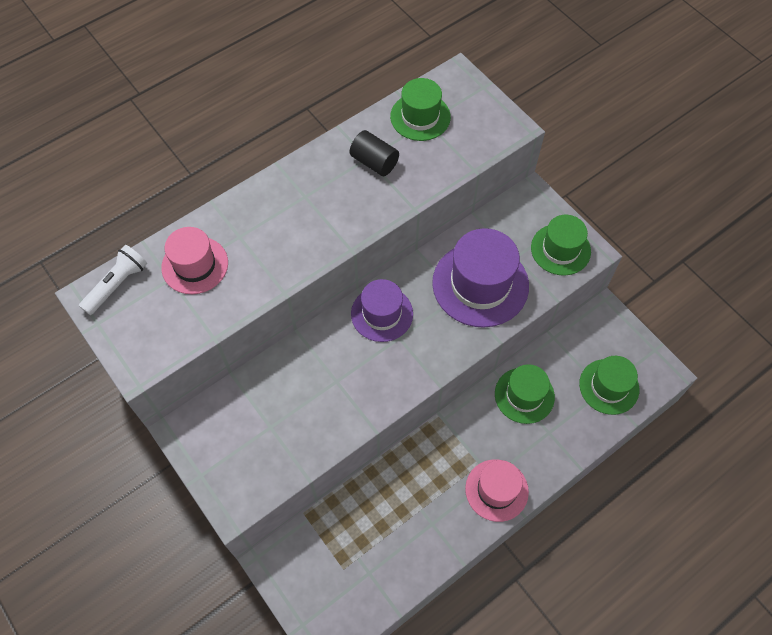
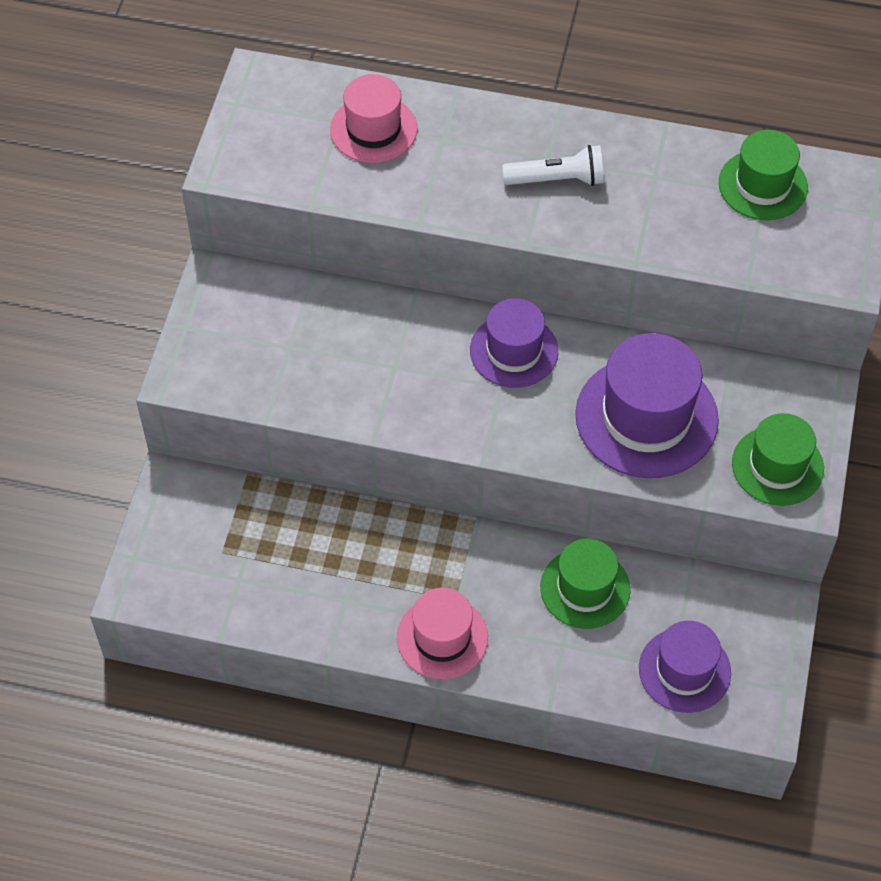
camera: 50 degrees right, 5 degrees down
white flashlight [79,245,147,315] -> white flashlight moved to [502,145,604,186]
black cylinder [350,130,399,176] -> none
green hat [579,356,639,415] -> purple hat [639,621,731,713]

